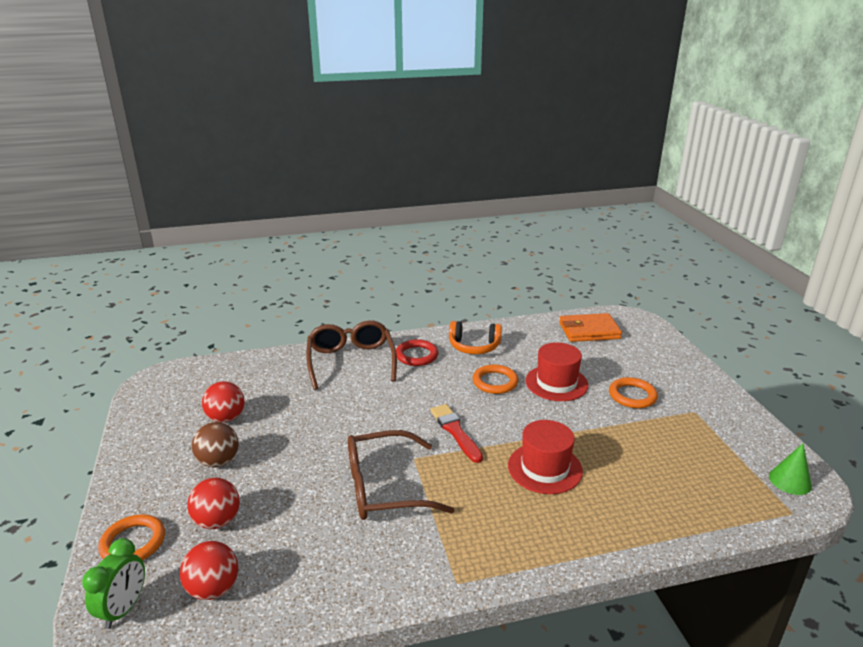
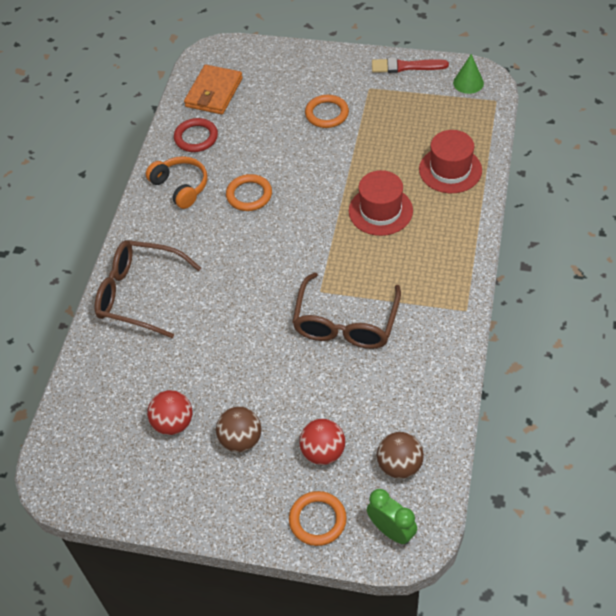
camera: 60 degrees left, 25 degrees up
red ball [180,541,238,600] -> brown ball [377,432,424,479]
red ring [396,339,438,366] -> red ring moved to [174,118,218,152]
red brush [430,404,483,463] -> red brush moved to [372,58,449,73]
orange headphones [449,321,502,354] -> orange headphones turned 75 degrees counterclockwise [146,156,207,209]
red hat [525,342,588,401] -> red hat moved to [419,130,482,193]

